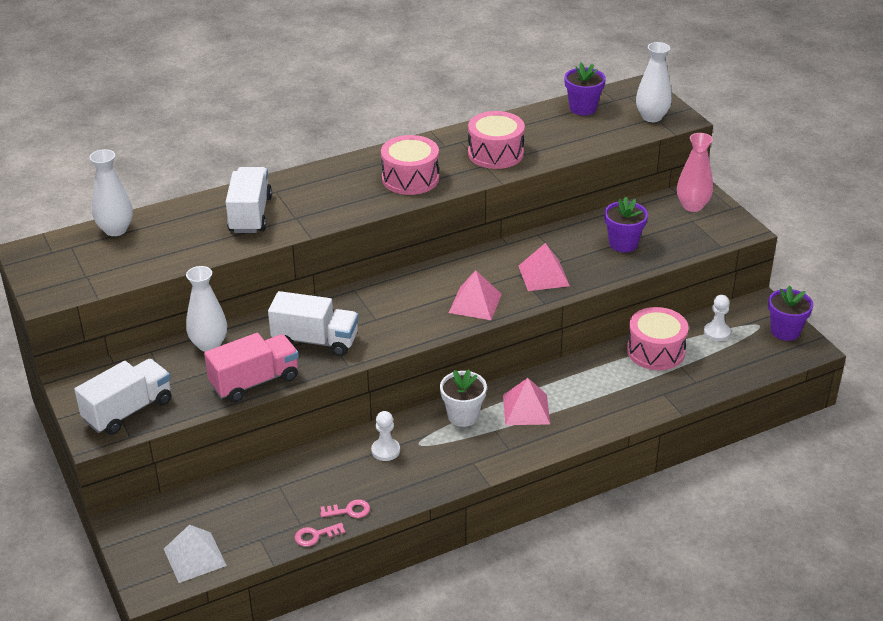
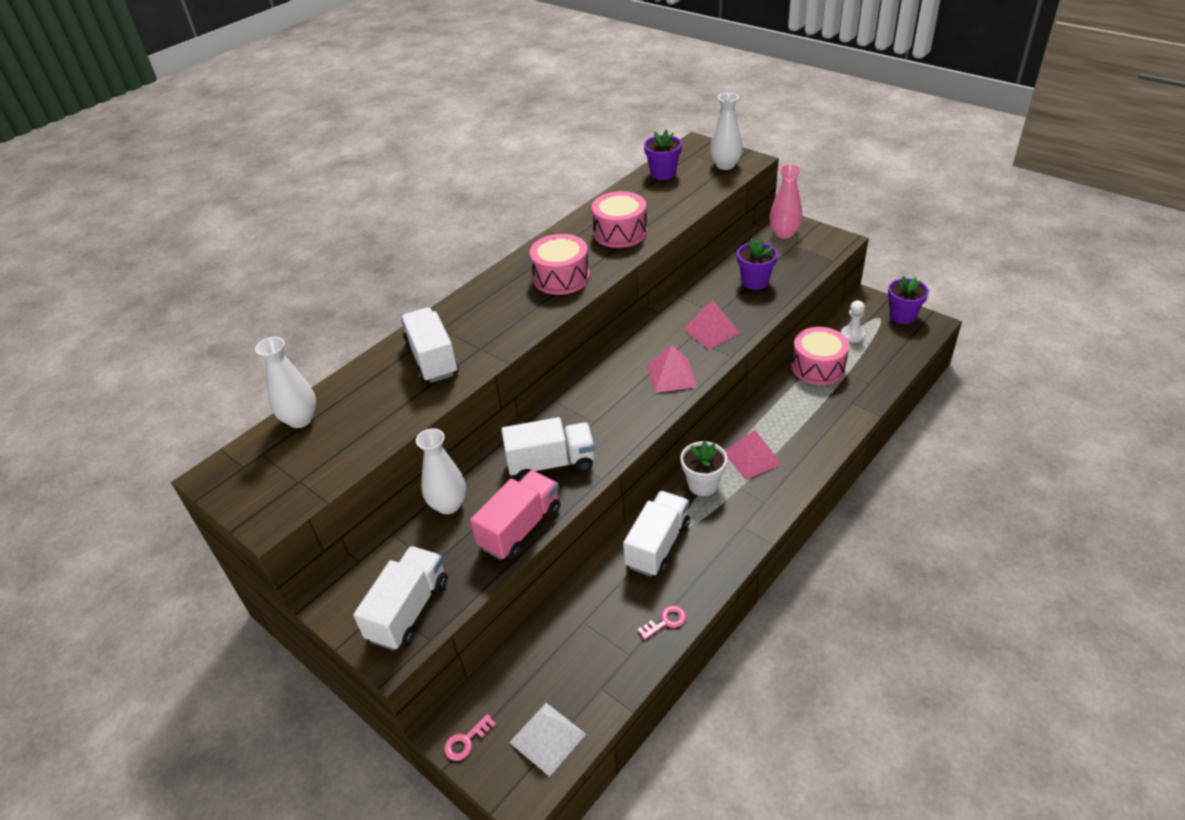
camera: 20 degrees left, 5 degrees up
pink key [295,523,345,547] -> pink key moved to [444,714,496,761]
white pawn [371,411,400,461] -> white truck [623,491,690,577]

